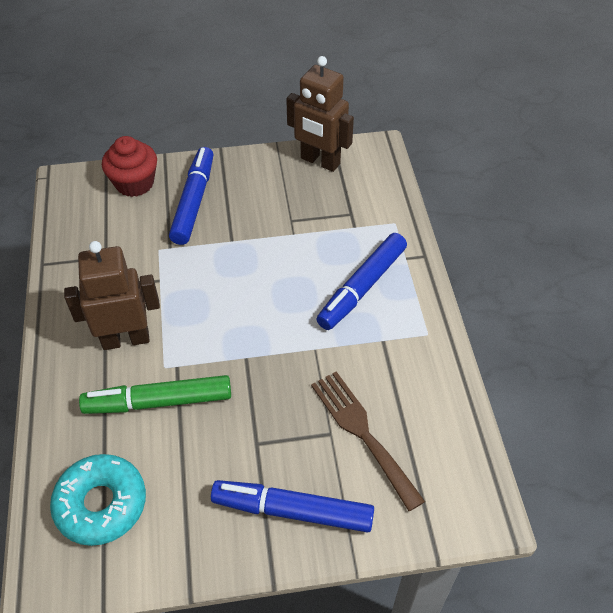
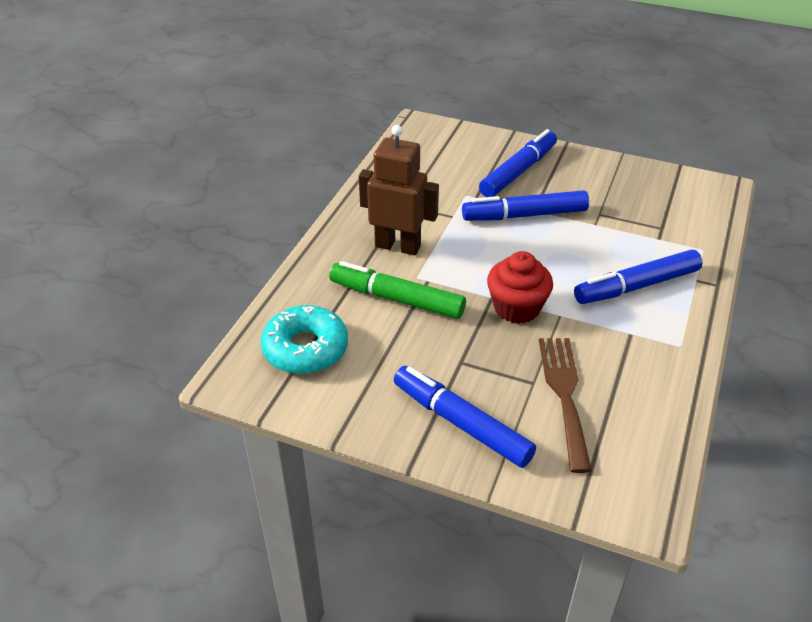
camera: 30 degrees right, 10 degrees down
red cupcake [102,136,157,197] -> red cupcake moved to [487,251,553,324]
brown robot [286,56,354,172] -> none
none -> blue marker [462,190,589,221]

